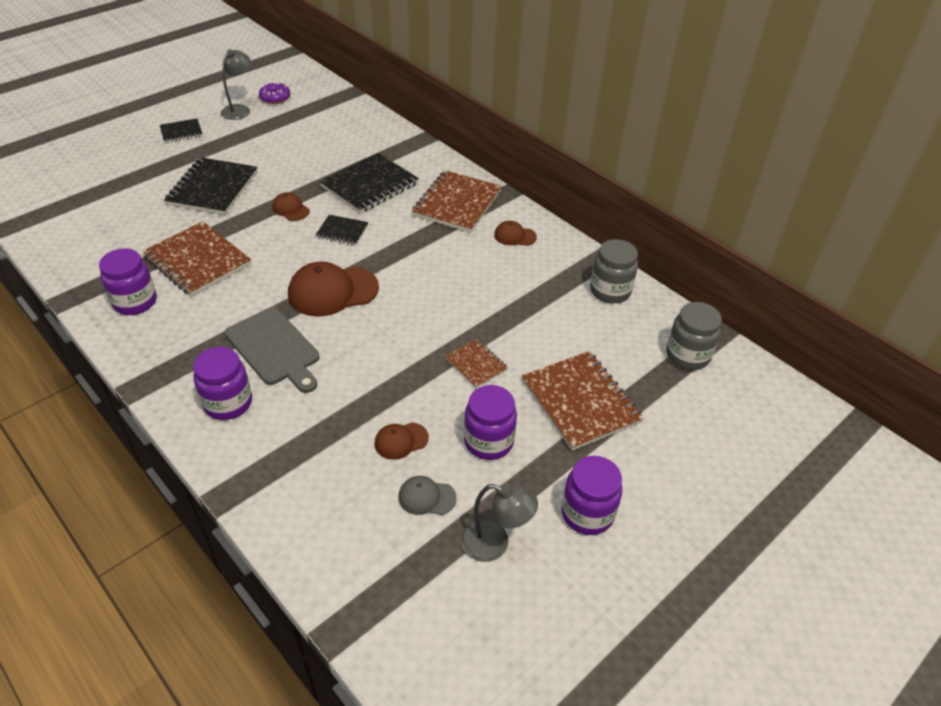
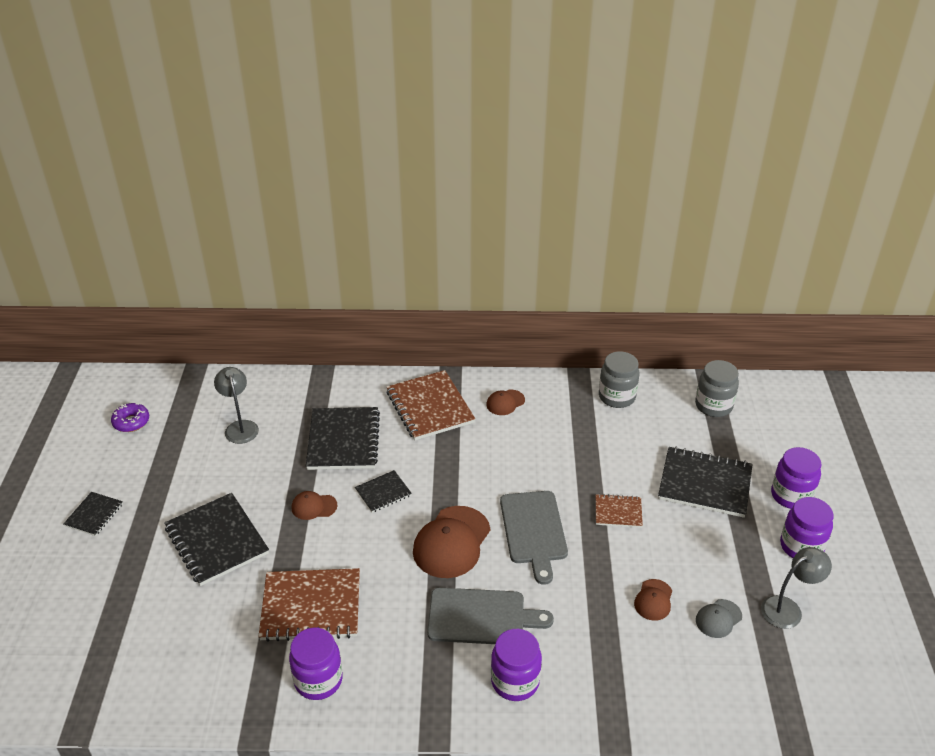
camera: 45 degrees left, 5 degrees down
grey lamp [221,49,250,120] -> grey lamp moved to [214,367,259,444]
purple jar [464,385,517,460] -> purple jar moved to [771,447,822,509]
brown notebook [522,351,644,451] -> black notebook [658,447,753,518]
none -> grey cutting board [500,491,568,585]

